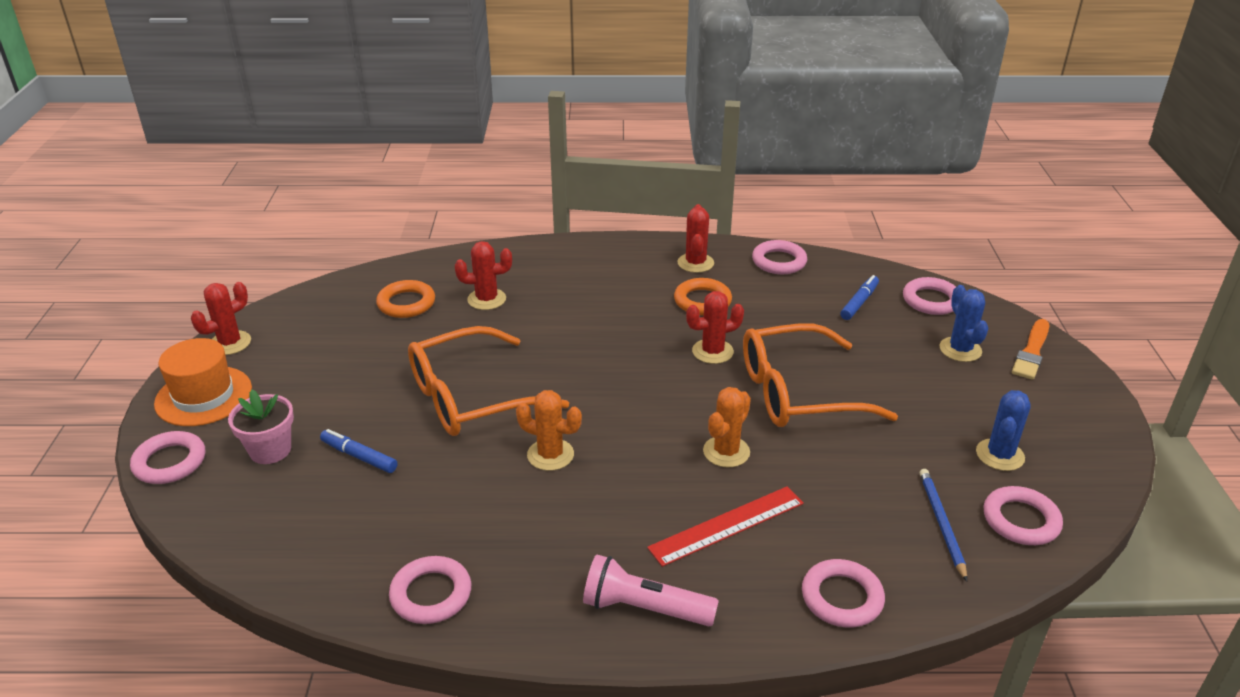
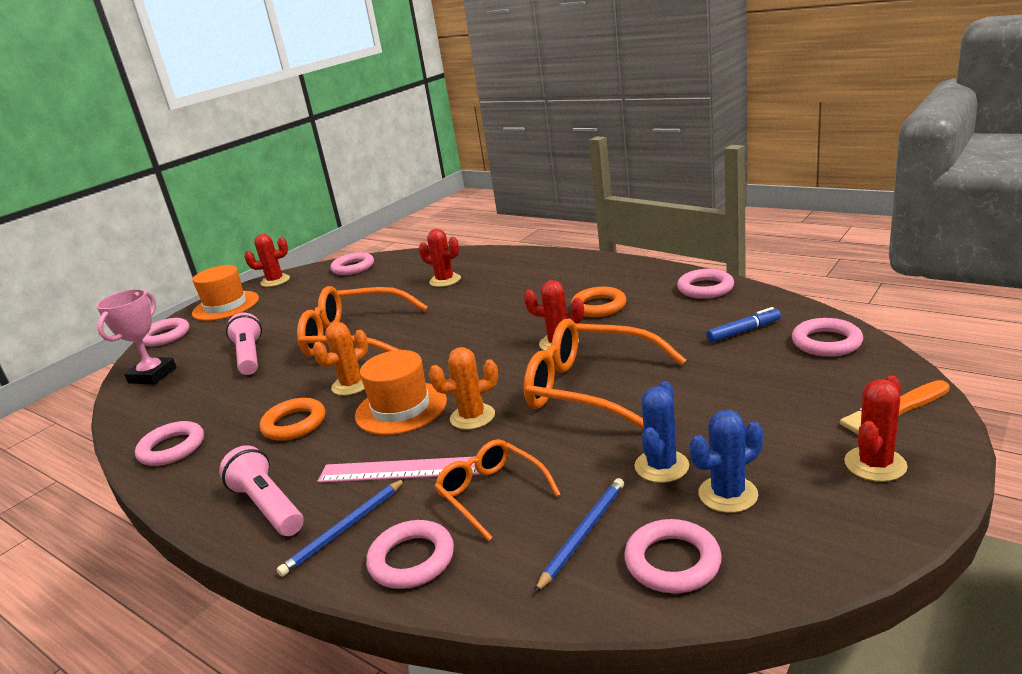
camera: 40 degrees right, 10 degrees down
pink flower pot [228,389,294,464] -> none
blue marker [320,429,397,473] -> pink flashlight [226,313,262,375]
orange ring [376,280,435,318] -> orange ring moved to [259,398,325,441]
orange cactus [516,390,582,471] -> orange cactus turned 75 degrees clockwise [313,322,368,396]
red ruler [647,486,804,567] -> pink ruler [317,456,480,483]
red cactus [677,204,714,273] -> red cactus moved to [844,376,908,482]
blue cactus [940,285,989,362] -> blue cactus moved to [634,381,689,483]
none -> pink trophy [96,289,176,384]
none -> blue pencil [277,478,406,577]
none -> pink ring [331,252,374,275]
none -> orange hat [355,350,447,435]
none -> orange glasses [434,439,561,541]

